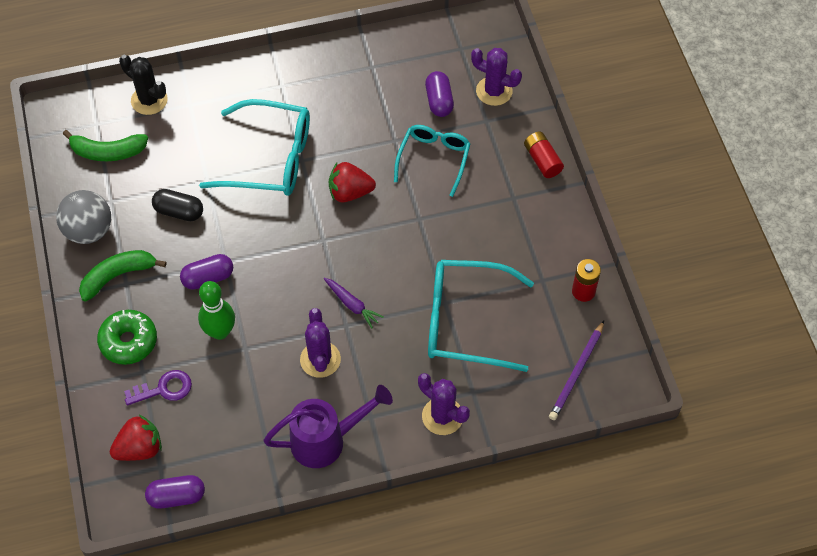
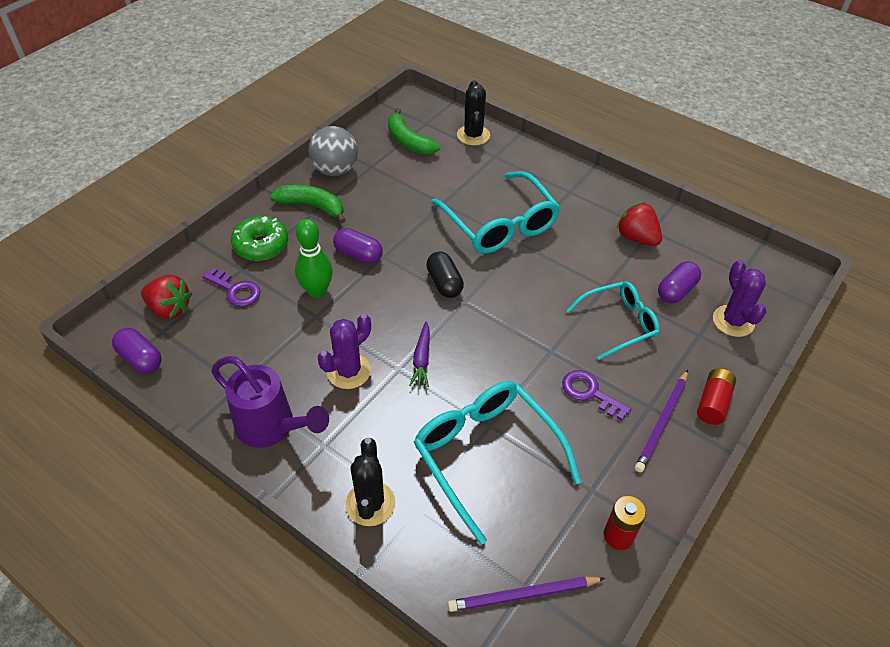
camera: 50 degrees right, 10 degrees down
black capsule [152,189,203,221] -> black capsule moved to [426,251,464,298]
red strawberry [329,162,376,202] -> red strawberry moved to [616,202,662,246]
purple cactus [418,373,470,435] -> black cactus [345,438,395,526]
none -> purple key [562,370,631,420]
none -> purple pencil [635,370,688,473]

